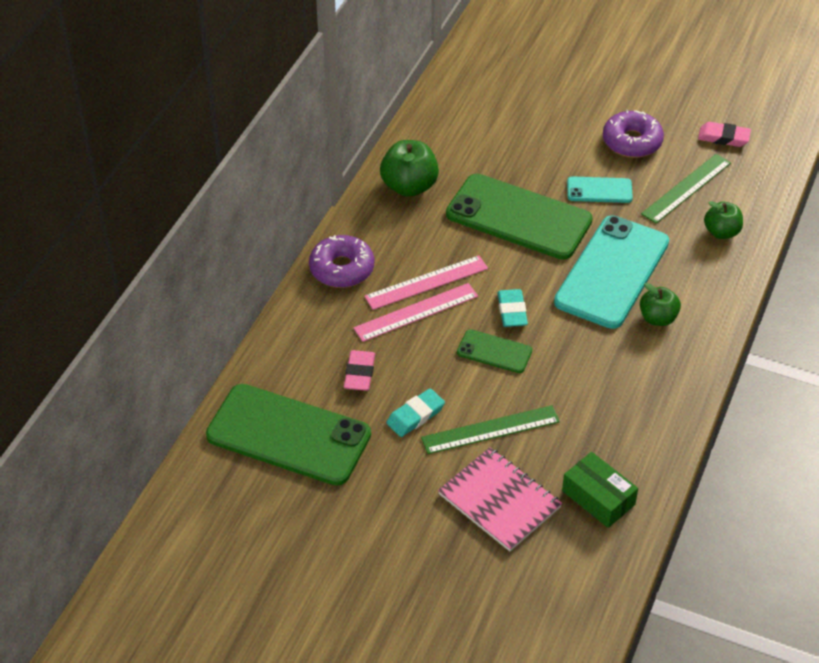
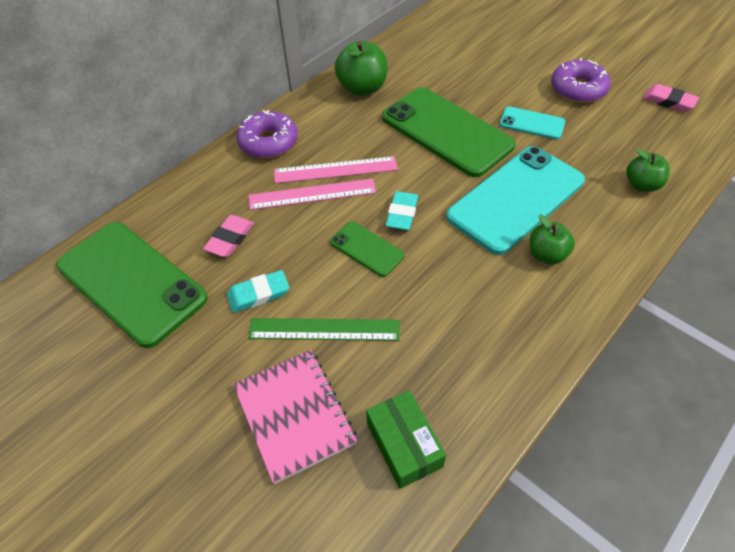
camera: 20 degrees right, 5 degrees up
green ruler [641,154,731,224] -> none

